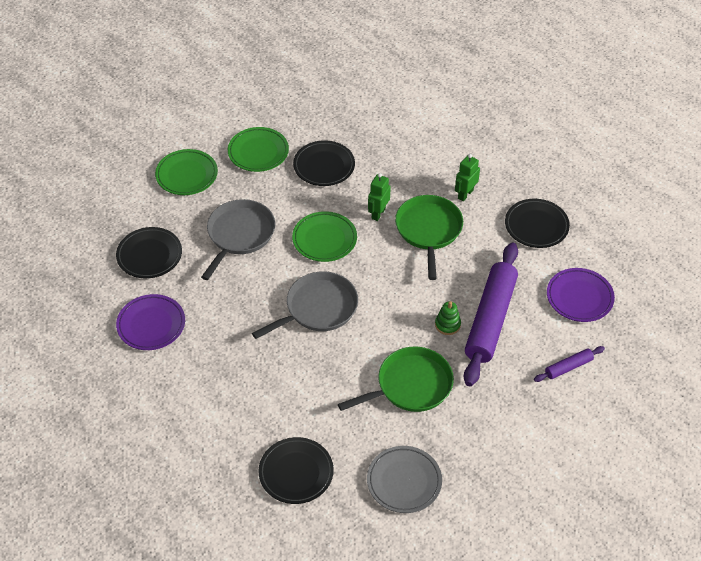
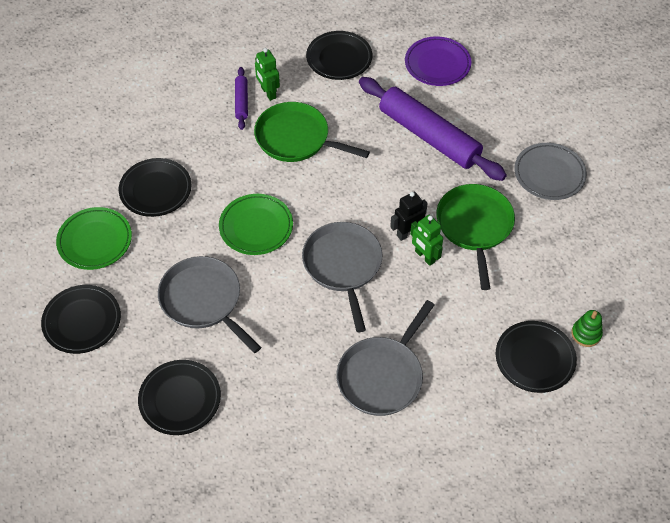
camera: 65 degrees left, 5 degrees up
purple plate [116,294,185,350] -> none
green plate [155,149,218,195] -> black plate [41,285,121,354]
grey plate [367,446,442,513] -> grey plate moved to [514,143,587,200]
green robot [368,173,391,221] -> green robot moved to [410,215,443,266]
green stacking toy [435,301,461,335] -> green stacking toy moved to [571,310,603,347]
purple rolling pin [534,346,605,382] -> purple rolling pin moved to [235,67,248,130]
none -> grey pan [336,300,434,416]
none -> black robot [390,192,428,241]

